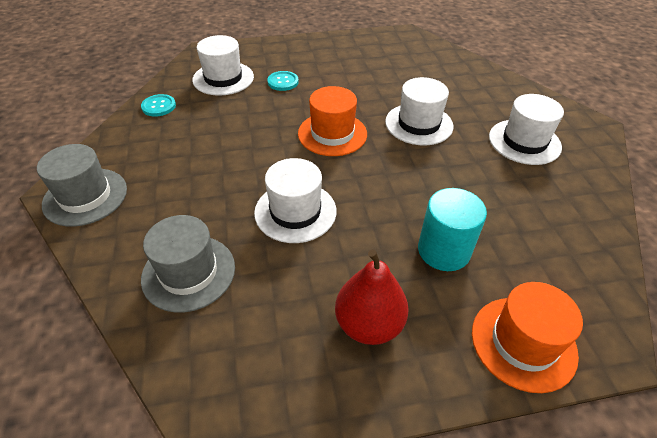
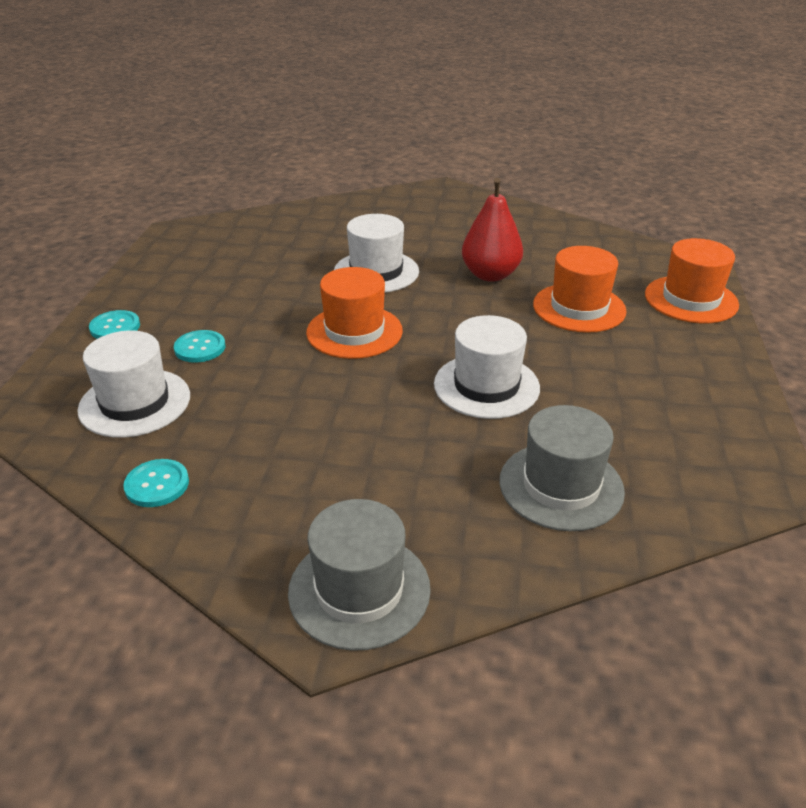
camera: 70 degrees left, 10 degrees down
red pear [335,249,409,345] -> red pear moved to [462,178,523,282]
turquoise cylinder [418,188,487,271] -> orange hat [533,246,627,333]
white hat [489,94,564,165] -> none
none -> turquoise button [89,310,140,339]

